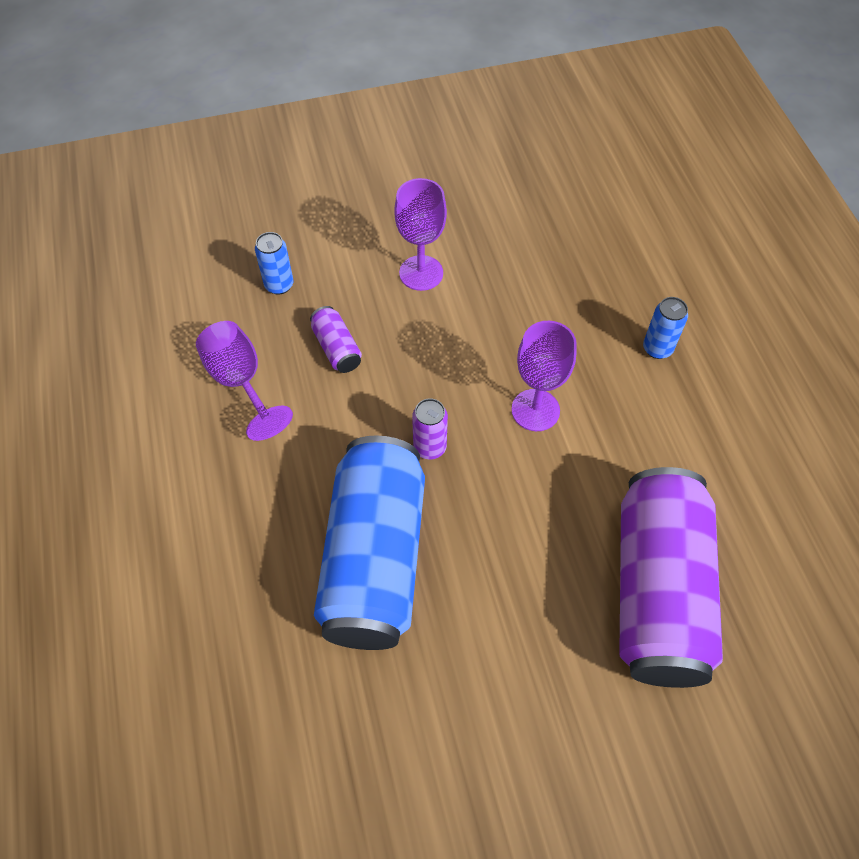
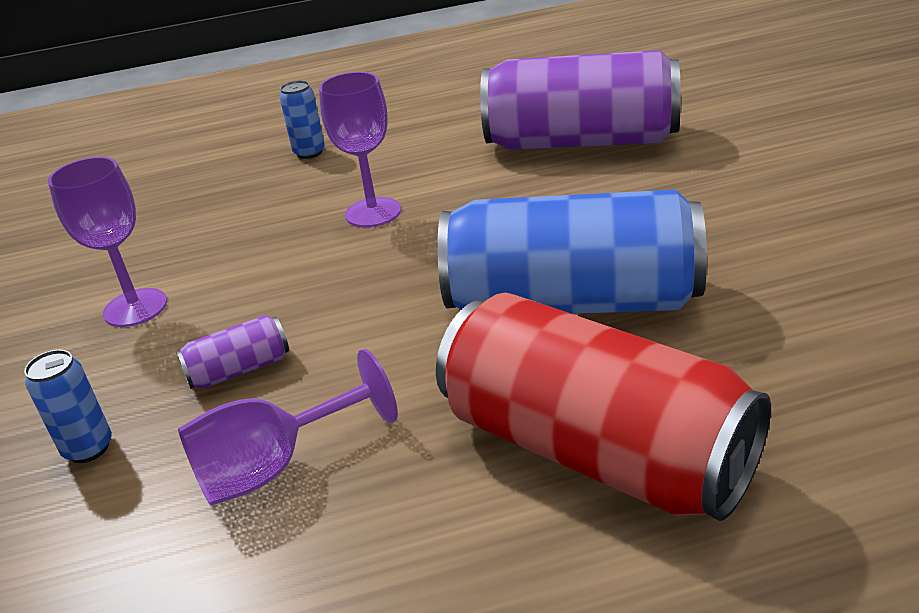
camera: 85 degrees left, 25 degrees down
purple can [412,398,448,459] -> none
none -> red can [436,292,771,521]

